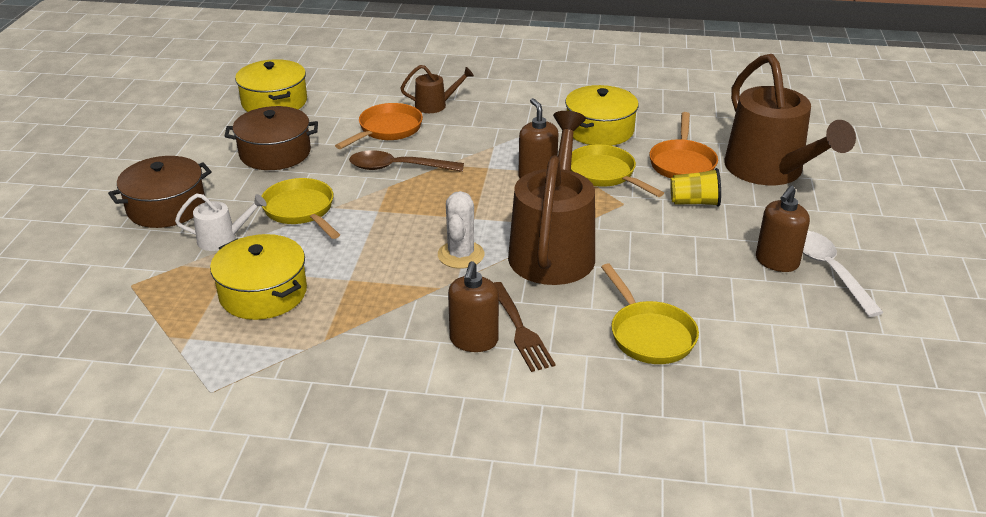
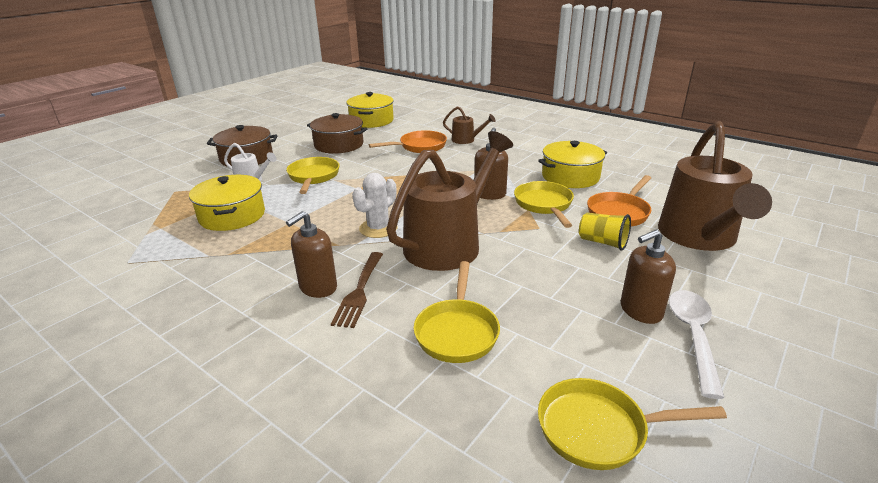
camera: 30 degrees right, 5 degrees down
brown spoon [349,150,464,172] -> none
none -> yellow pan [538,378,727,470]

